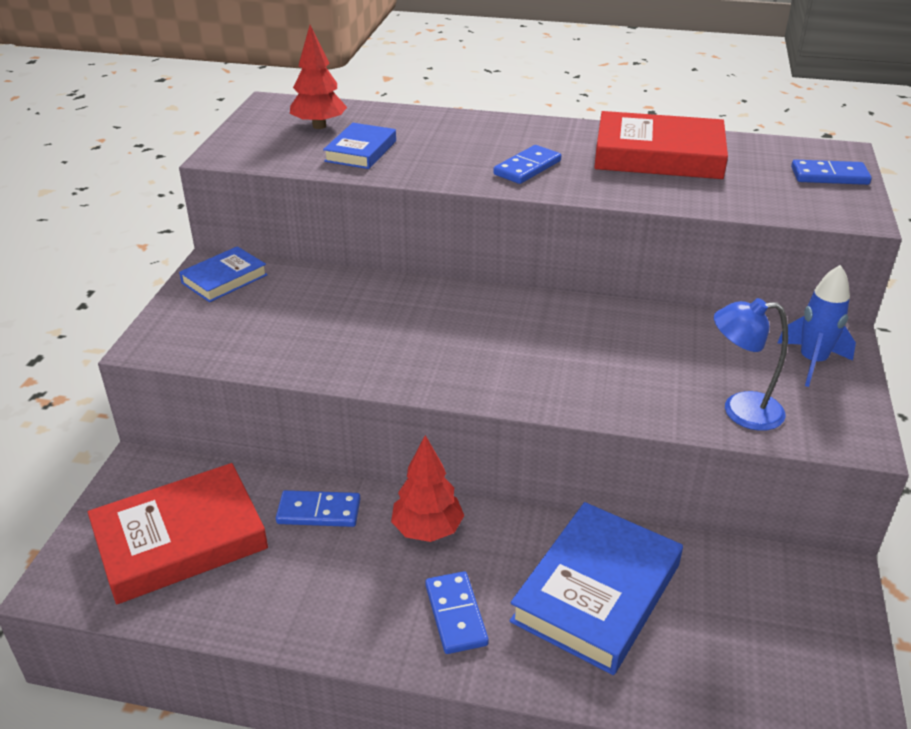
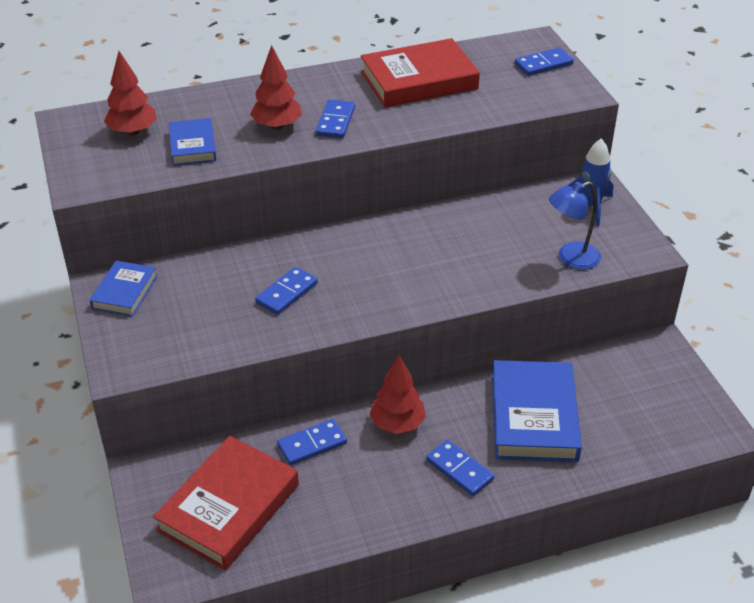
camera: 30 degrees left, 5 degrees up
none -> red tree [250,45,302,130]
none -> blue domino [255,267,318,315]

